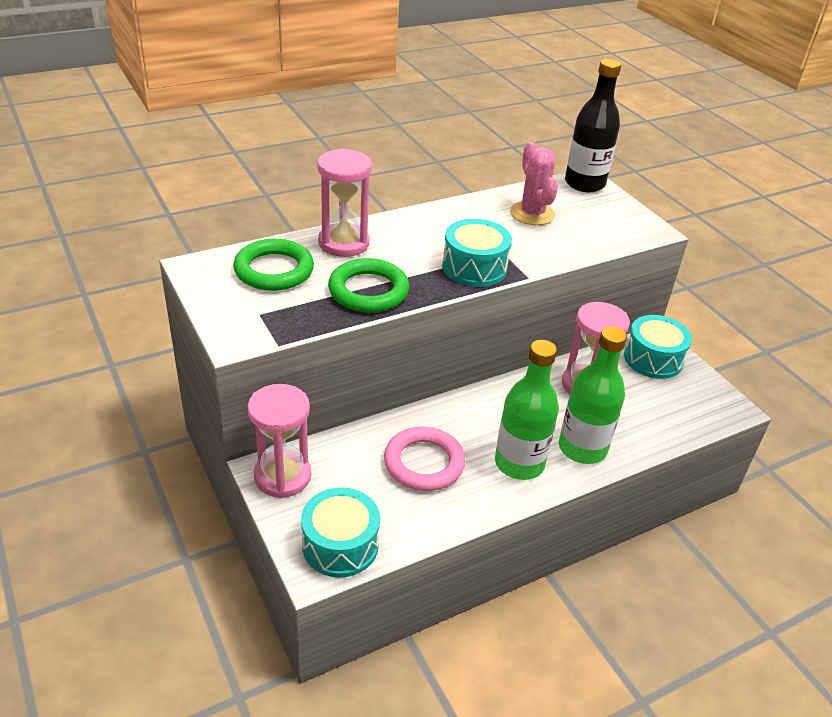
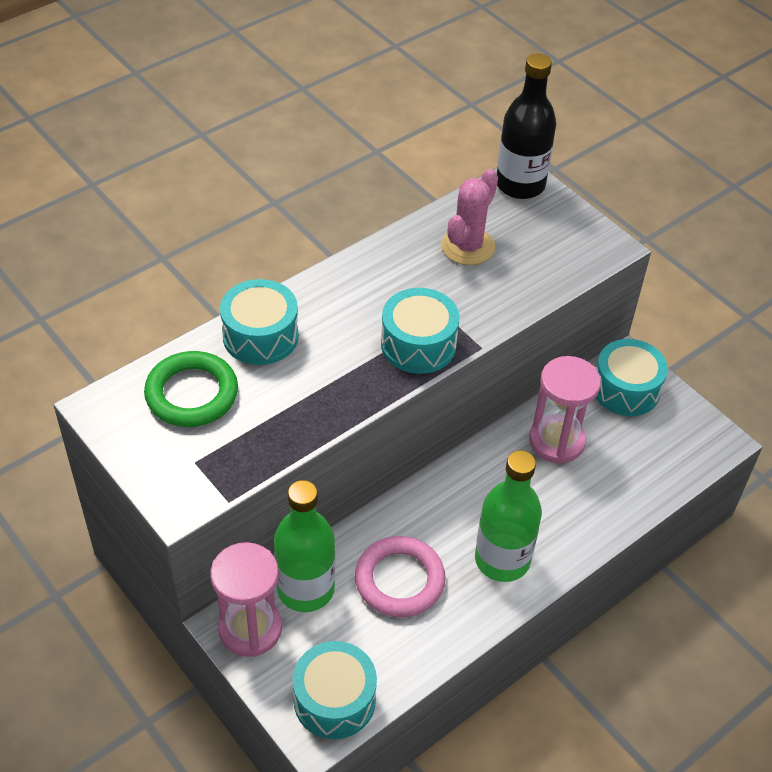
camera: 10 degrees left, 10 degrees up
pink hourglass [317,149,372,257] -> turquoise drum [220,279,299,365]
green ring [328,258,409,313] -> none
pink cactus [510,142,558,225] -> pink cactus turned 60 degrees clockwise [441,169,498,265]
green bottle [559,326,627,464] -> green bottle moved to [274,480,335,612]

